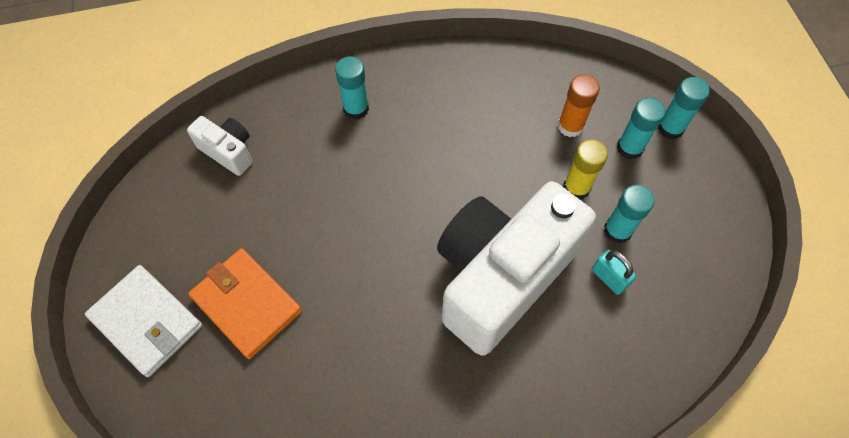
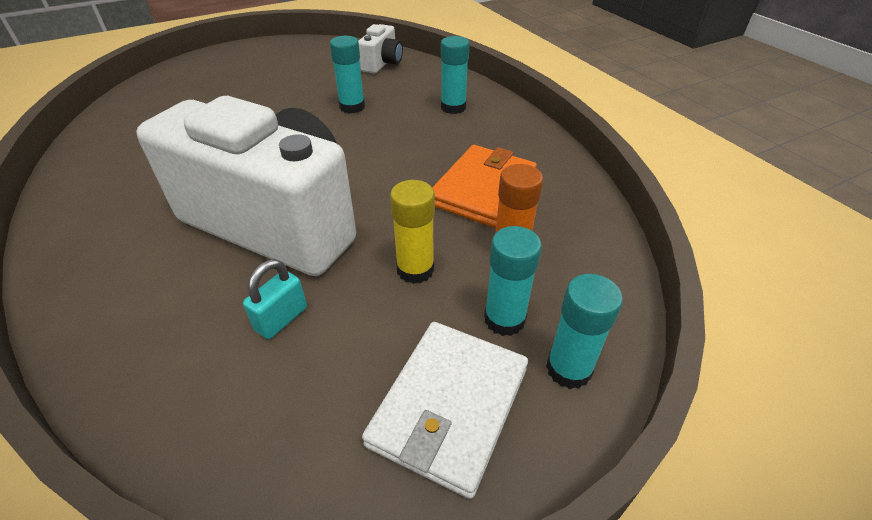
camera: 75 degrees right, 20 degrees down
white wallet [85,265,202,377] -> white wallet moved to [362,322,528,499]
orange wallet [188,248,302,359] -> orange wallet moved to [432,145,537,228]
turquoise glue stick [604,185,655,244] -> turquoise glue stick moved to [330,36,365,114]

